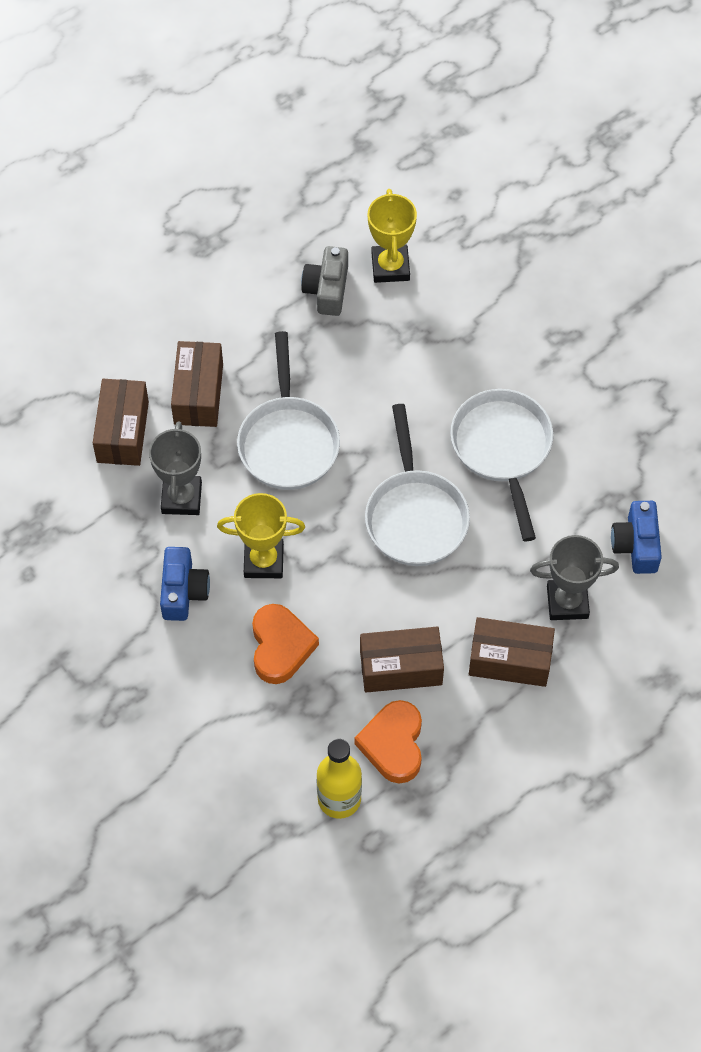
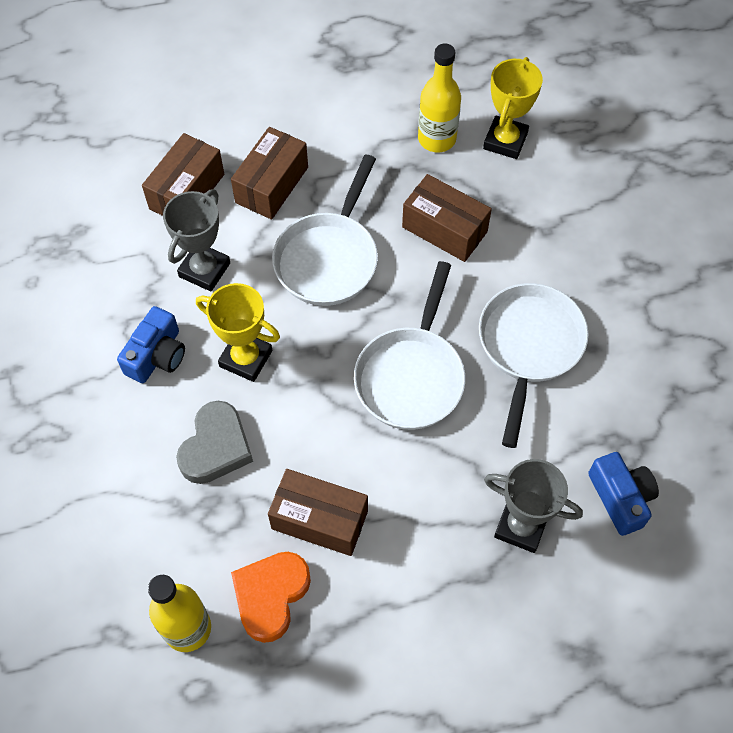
camera: 25 degrees right, 0 degrees up
orange heart [252,604,319,684] -> grey heart [176,401,253,484]
grey camera [301,246,348,316] -> yellow bottle [418,44,461,152]
brown box [469,617,555,687] -> brown box moved to [402,174,492,262]
blue camera [611,501,662,574] -> blue camera turned 135 degrees clockwise [588,452,659,536]

